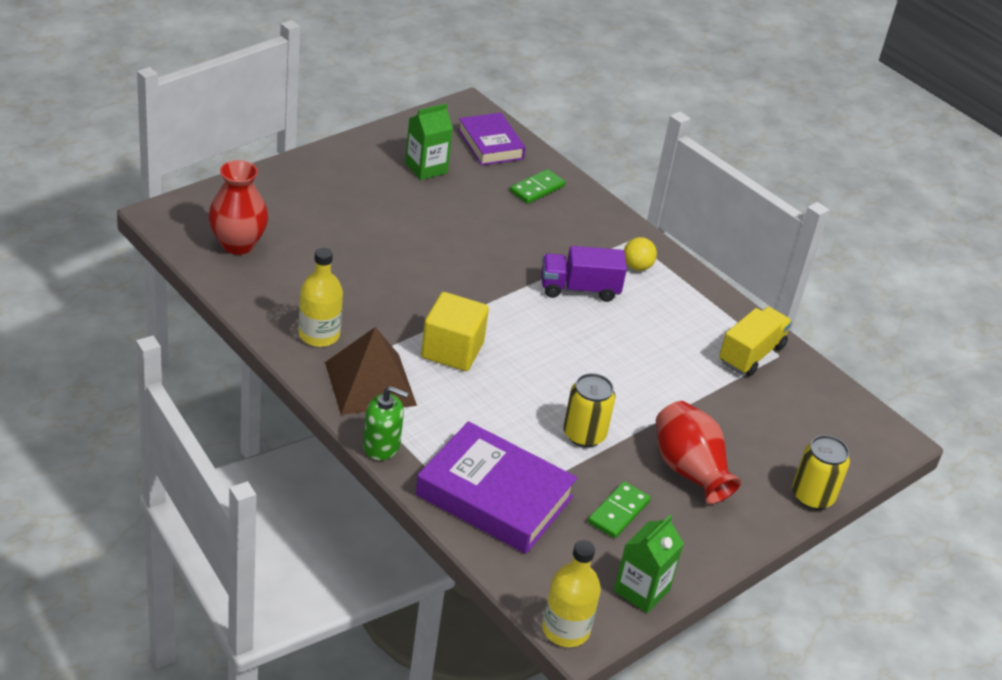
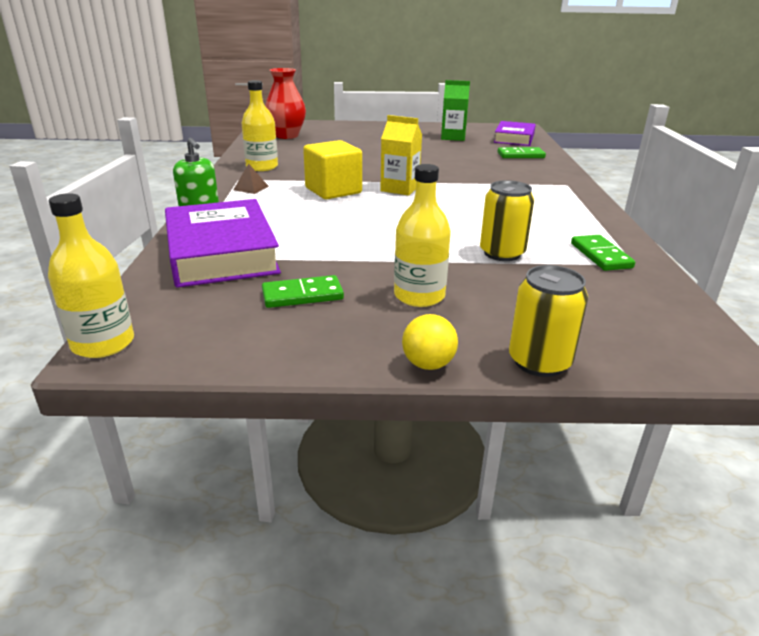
camera: 45 degrees right, 10 degrees down
brown pyramid [325,327,417,415] -> brown pyramid [233,164,269,194], size x0.40
purple truck [541,246,627,302] -> none
yellow can [563,373,616,447] -> yellow can moved to [480,180,534,261]
green carton [614,515,684,613] -> none
yellow ball [624,237,657,271] -> yellow ball moved to [402,314,458,370]
red vase [656,401,742,504] -> yellow bottle [394,164,451,307]
yellow truck [719,307,792,376] -> green domino [571,235,635,271]
none -> yellow carton [380,115,422,195]

